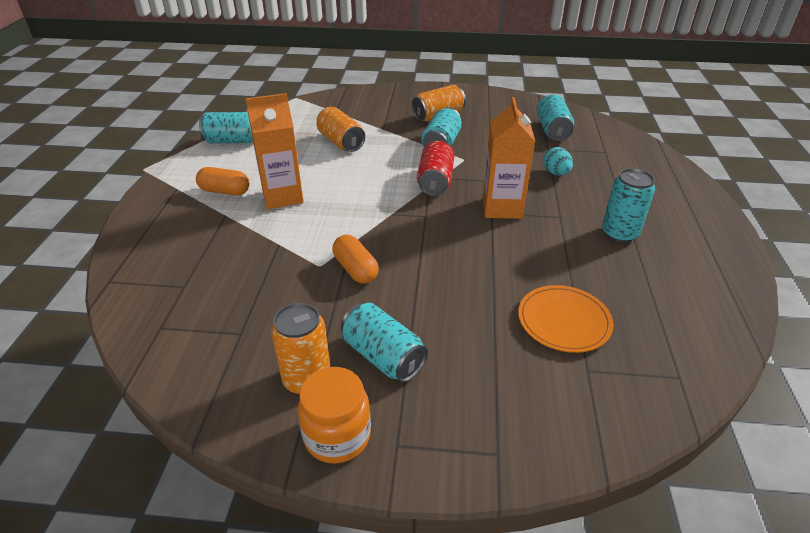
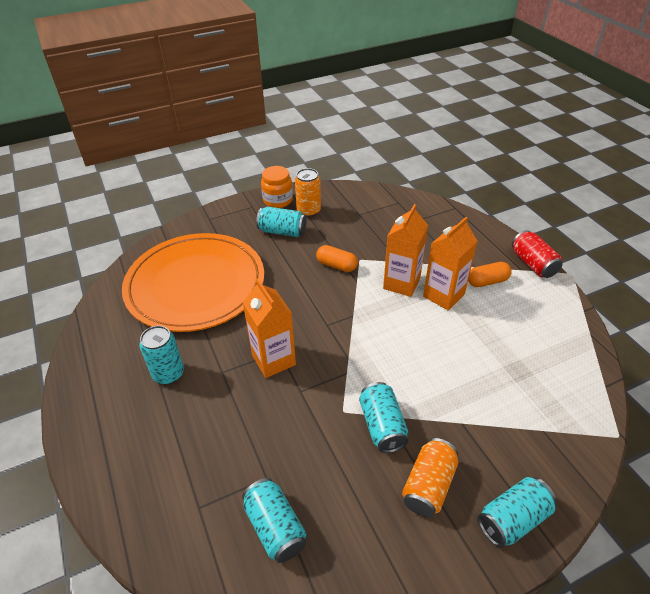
camera: 150 degrees right, 5 degrees up
turquoise can [199,112,253,143] -> turquoise can moved to [478,477,557,548]
orange can [316,107,365,152] -> none
red can [417,141,454,196] -> red can moved to [512,230,563,278]
orange plate [518,285,614,353] -> orange plate [122,233,264,332], size x2.38
turquoise egg [543,147,573,176] -> none
none -> orange carton [383,204,428,297]

